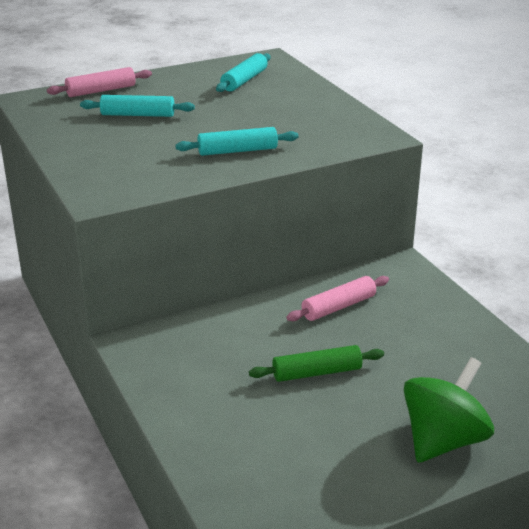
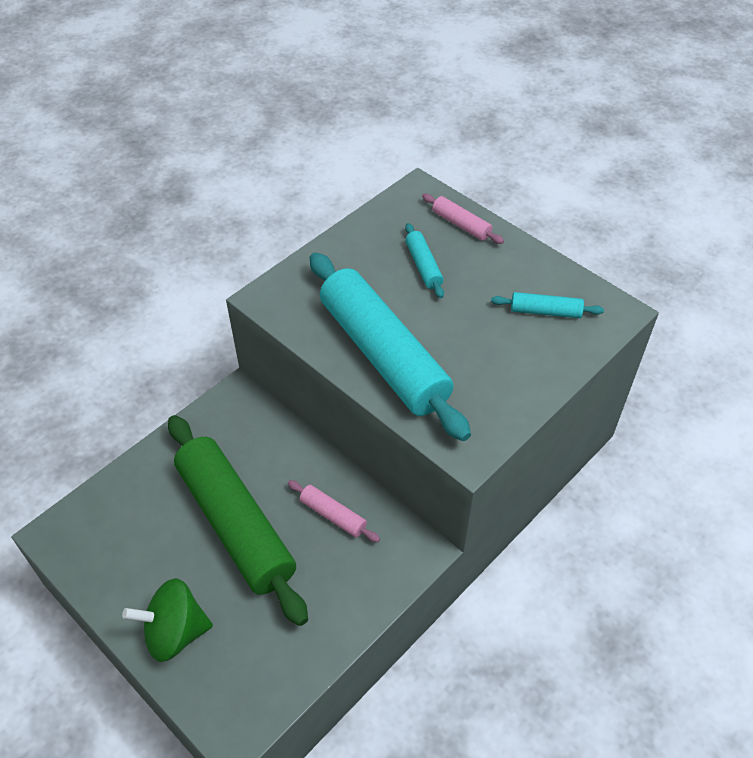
camera: 70 degrees right, 20 degrees up
turquoise rolling pin [176,127,298,156] -> turquoise rolling pin [309,252,471,441], size x2.38
green rolling pin [249,345,384,382] -> green rolling pin [168,415,308,626], size x2.38
green spinning top [404,357,494,463] -> green spinning top turned 150 degrees clockwise [122,578,213,662]

